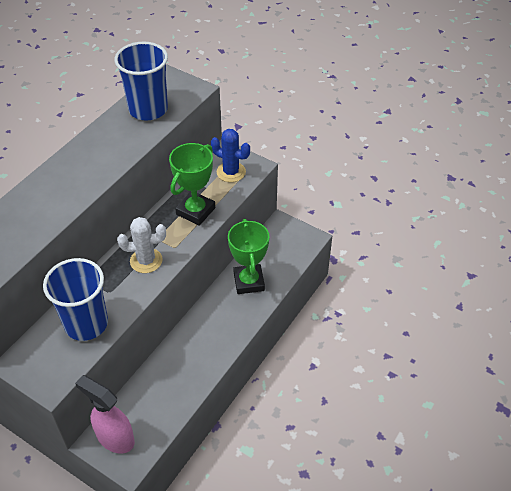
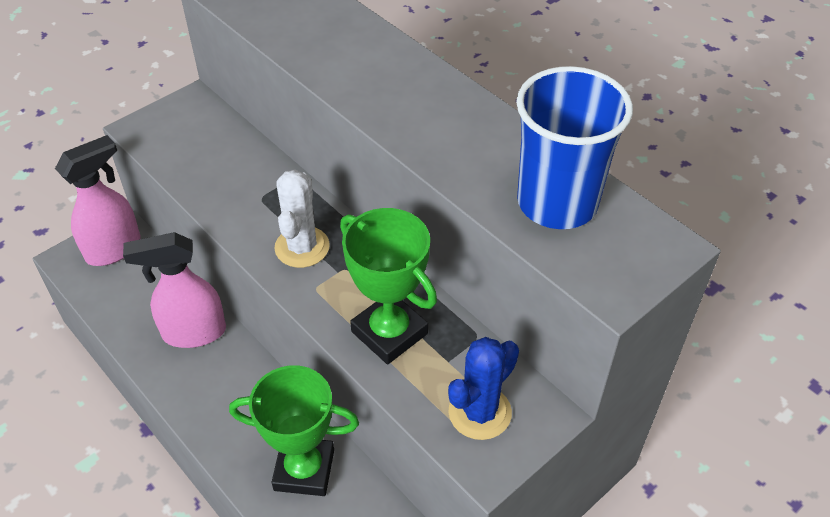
camera: 105 degrees right, 0 degrees up
blue cup [43,258,108,341] -> none
none -> pink spray bottle [123,232,226,348]

